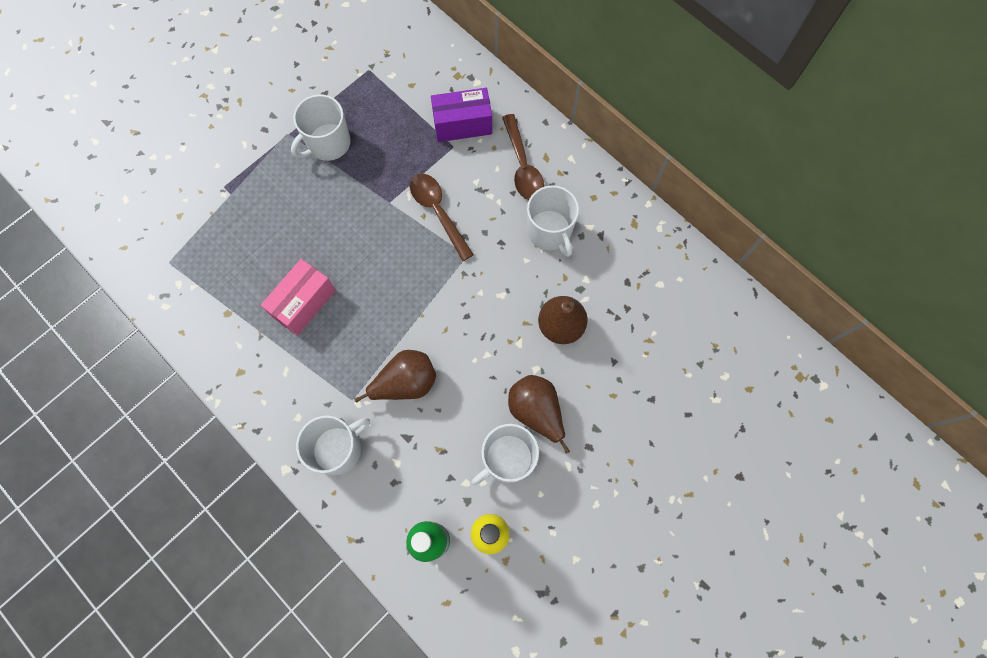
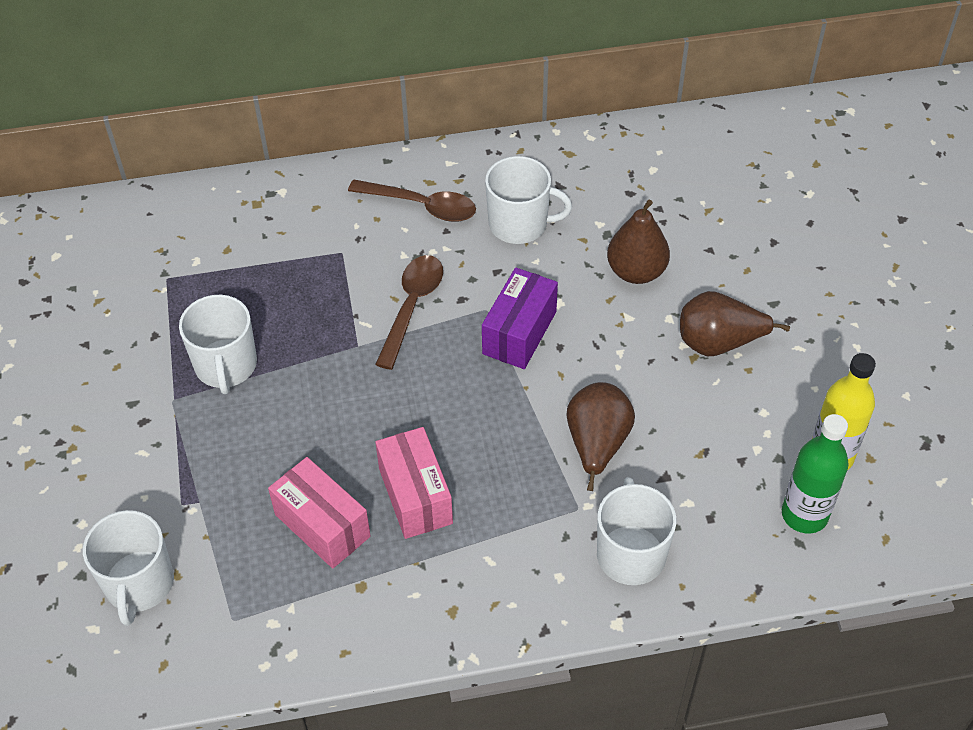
camera: 55 degrees left, 20 degrees down
brown spoon [410,173,474,261] -> brown spoon turned 105 degrees clockwise [375,255,443,370]
purple box [431,88,492,142] -> purple box moved to [482,268,558,369]
white mug [472,424,539,485] -> white mug moved to [83,510,174,626]
none -> pink box [268,457,371,569]

